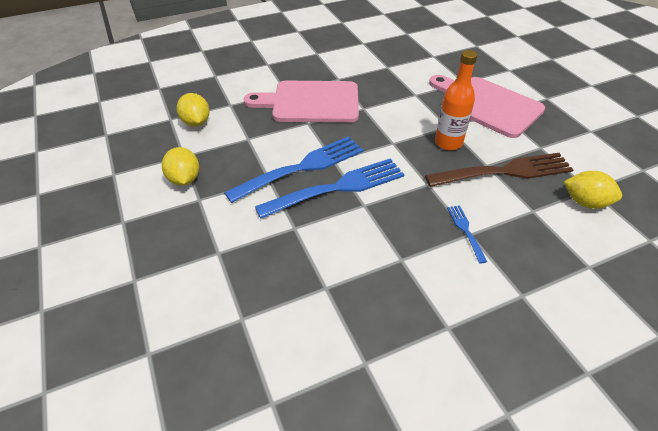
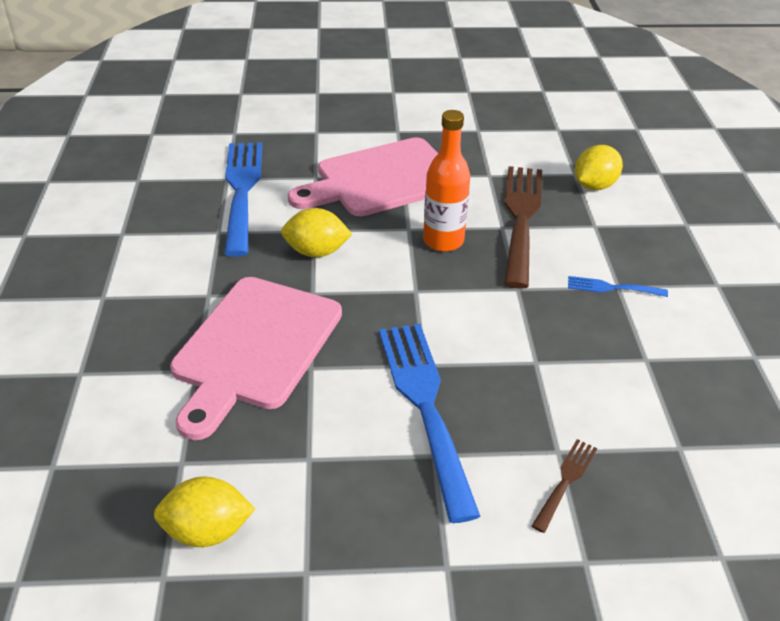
camera: 70 degrees left, 5 degrees down
yellow lemon [162,147,199,186] -> yellow lemon moved to [281,208,352,257]
blue fork [255,158,405,218] -> blue fork moved to [224,143,262,257]
none -> brown fork [532,439,597,533]

